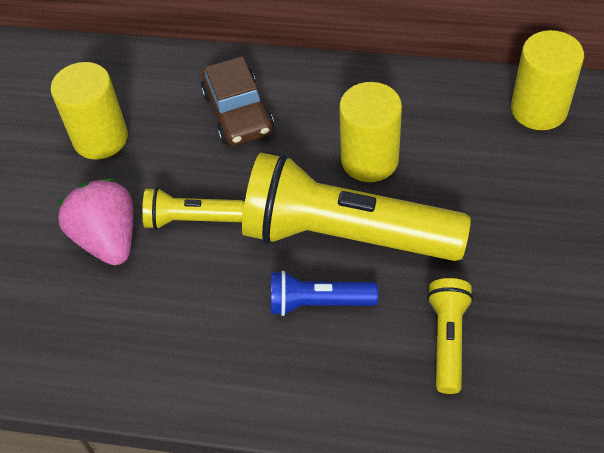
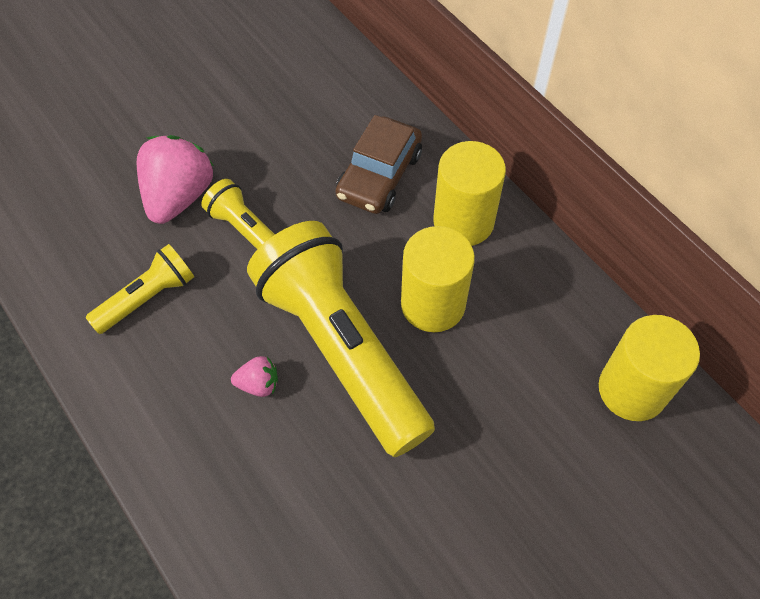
camera: 40 degrees right, 5 degrees up
yellow cylinder [51,62,128,160] -> yellow cylinder moved to [433,141,506,246]
blue flashlight [271,271,378,316] -> pink strawberry [231,356,278,397]
yellow flashlight [427,278,473,394] -> yellow flashlight moved to [85,244,194,334]

